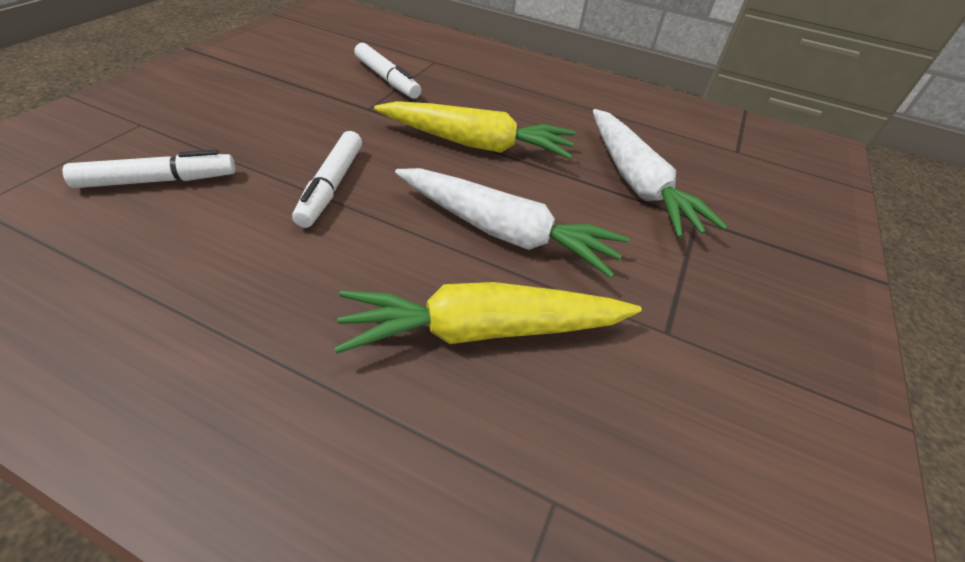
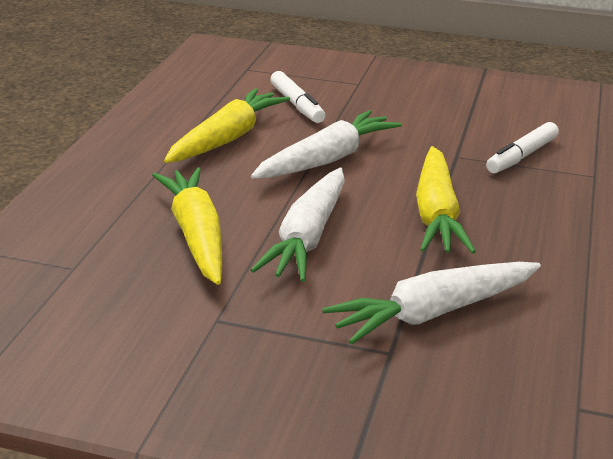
camera: 85 degrees right, 15 degrees down
white marker [292,131,362,228] -> white carrot [251,110,402,179]
none -> yellow carrot [164,88,290,163]

